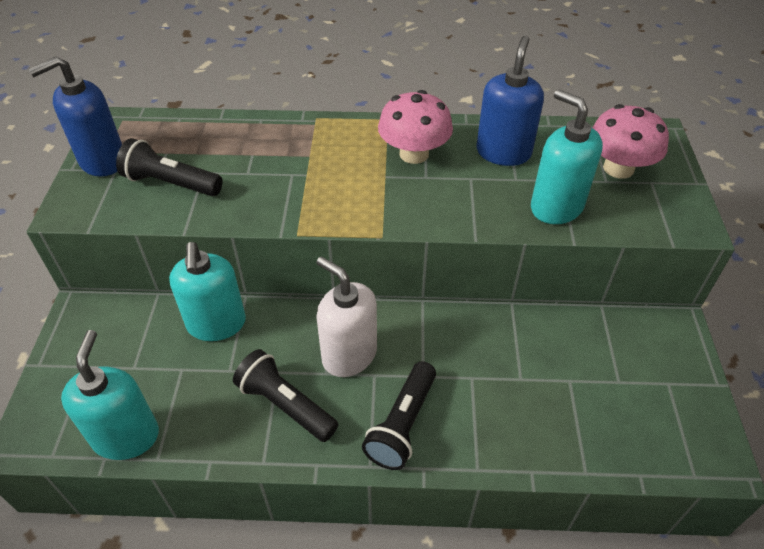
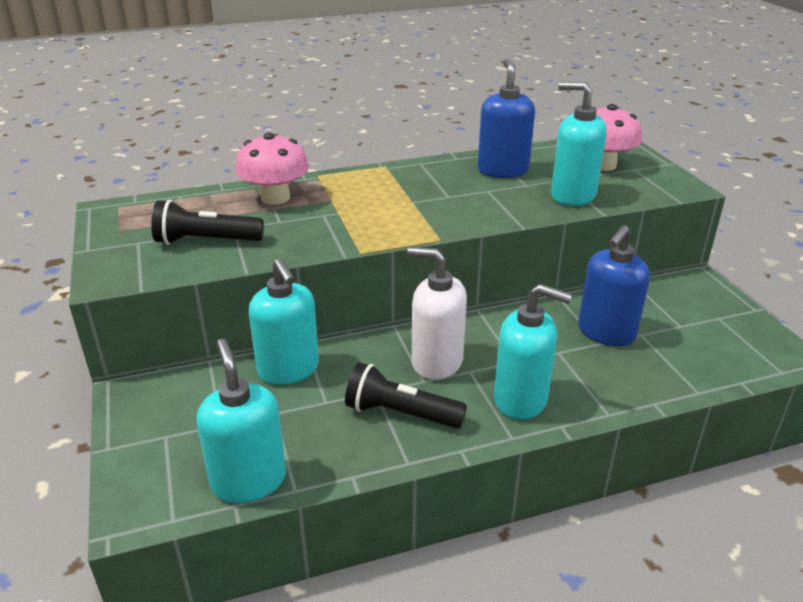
camera: 20 degrees left, 15 degrees down
blue soap dispenser [28,56,122,177] -> blue soap dispenser moved to [578,225,650,346]
black flashlight [362,361,436,470] -> turquoise soap dispenser [494,284,572,420]
pink mushroom [378,90,453,164] -> pink mushroom moved to [235,132,309,205]

